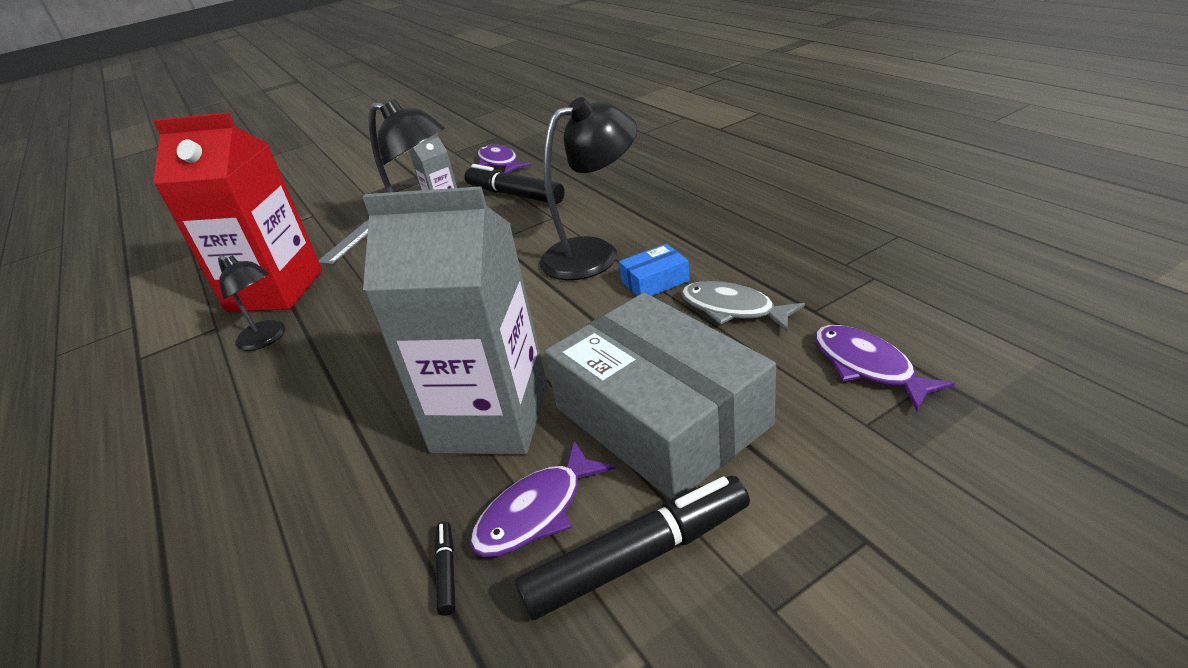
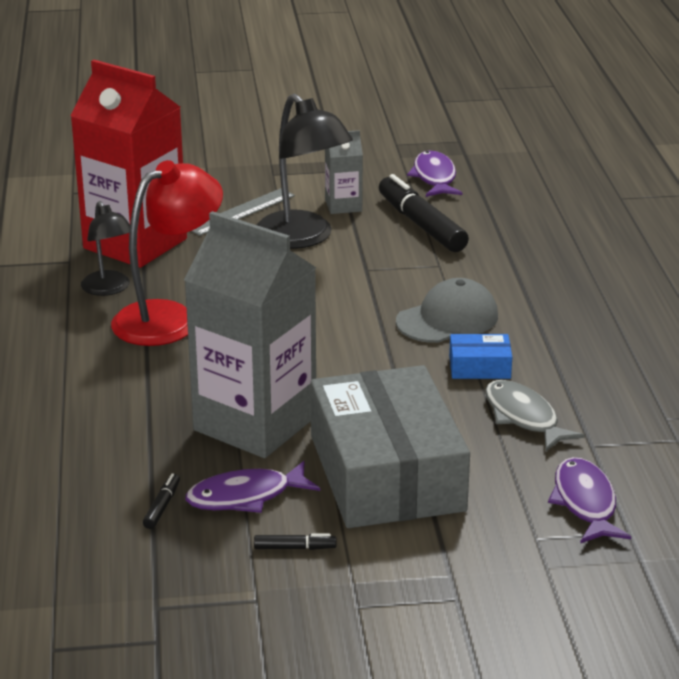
camera: 20 degrees right, 5 degrees down
black marker [515,476,750,620] -> black marker [254,534,336,550], size x0.42
black lamp [540,97,637,280] -> grey cap [396,278,498,343]
none -> red lamp [111,160,223,346]

